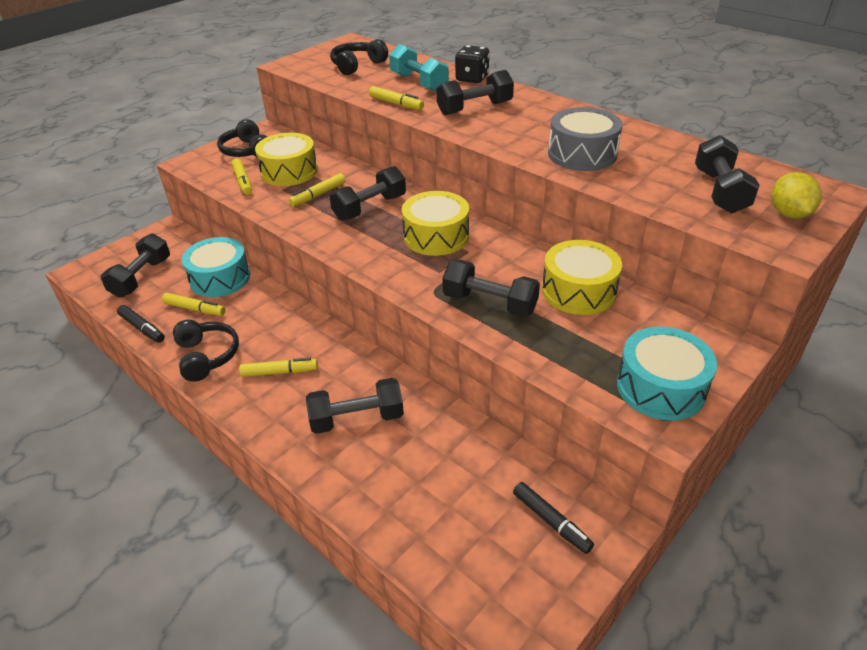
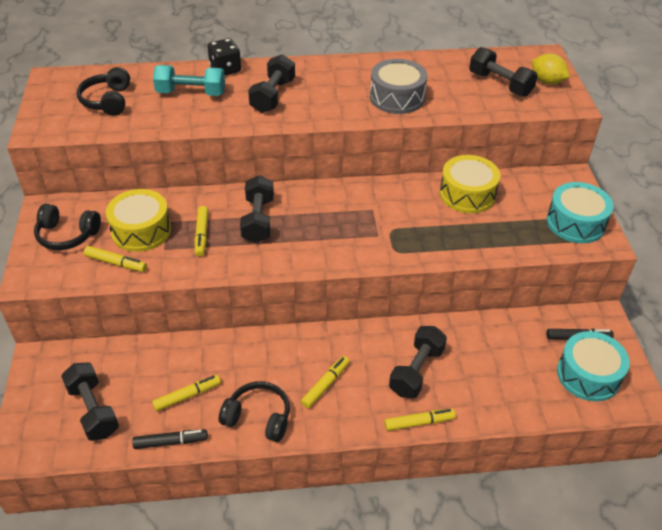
camera: 50 degrees left, 5 degrees up
turquoise drum [182,237,250,297] -> turquoise drum moved to [557,331,630,401]
yellow marker [369,86,424,110] -> yellow marker moved to [384,409,456,431]
yellow drum [402,191,469,256] -> none
black dumbbell [442,260,540,317] -> none

